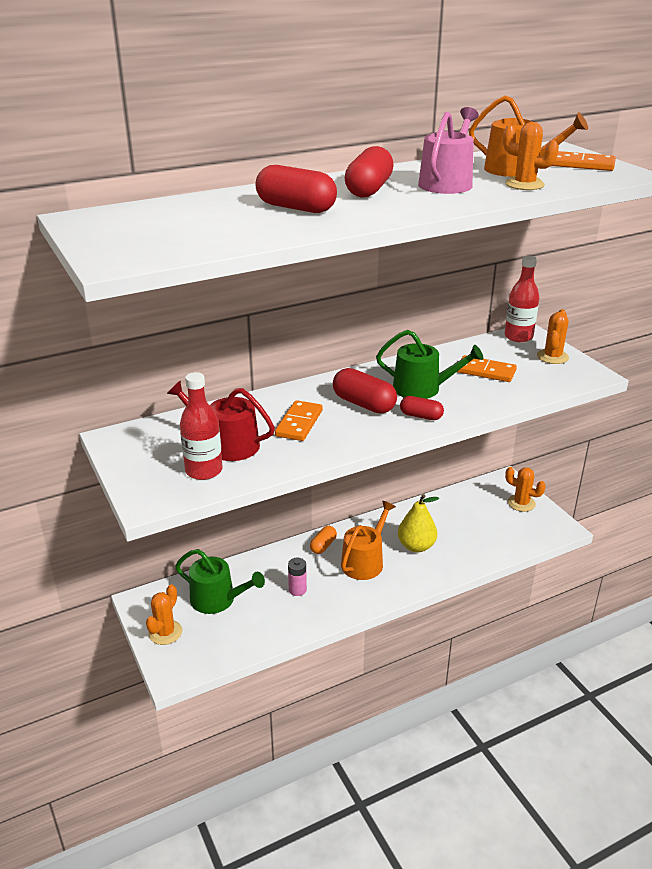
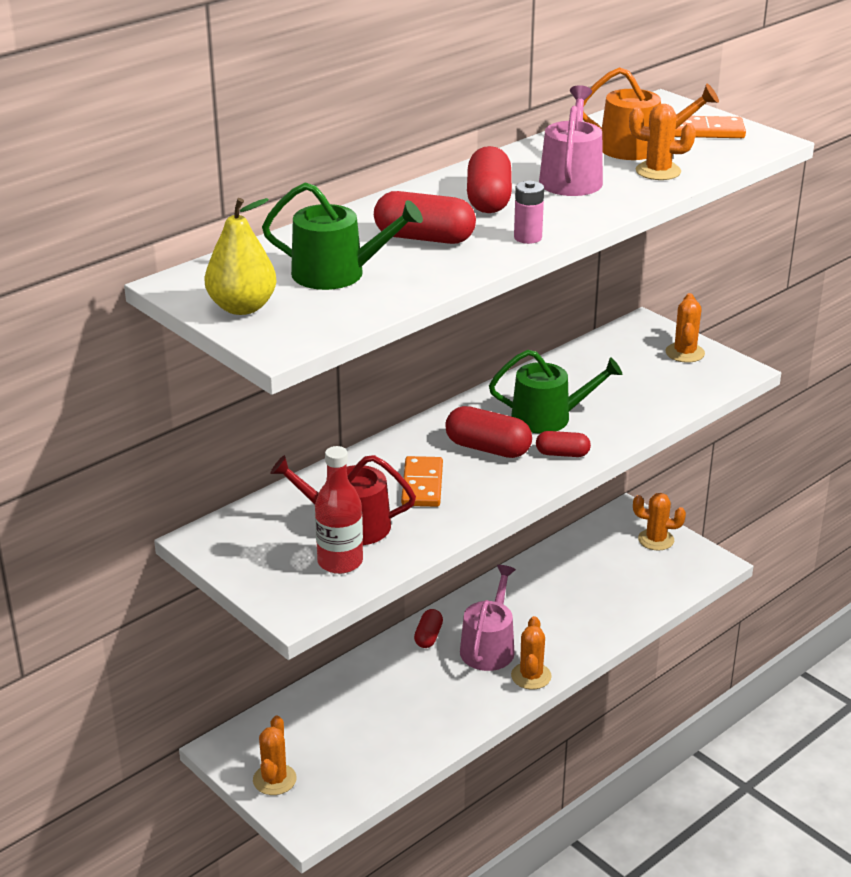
camera: 15 degrees left, 0 degrees up
green watering can [175,549,265,614] -> green watering can moved to [262,182,423,290]
pink battery [288,558,307,596] -> pink battery moved to [514,181,544,244]
orange capsule [310,526,337,554] -> red capsule [414,609,443,648]
orange watering can [341,501,396,580] -> pink watering can [460,565,516,671]
yellow pear [398,494,439,552] -> yellow pear moved to [204,198,277,315]
orange domino [457,355,517,382] -> none
red bottle [505,256,539,342] -> none
none -> orange cactus [511,616,552,689]

